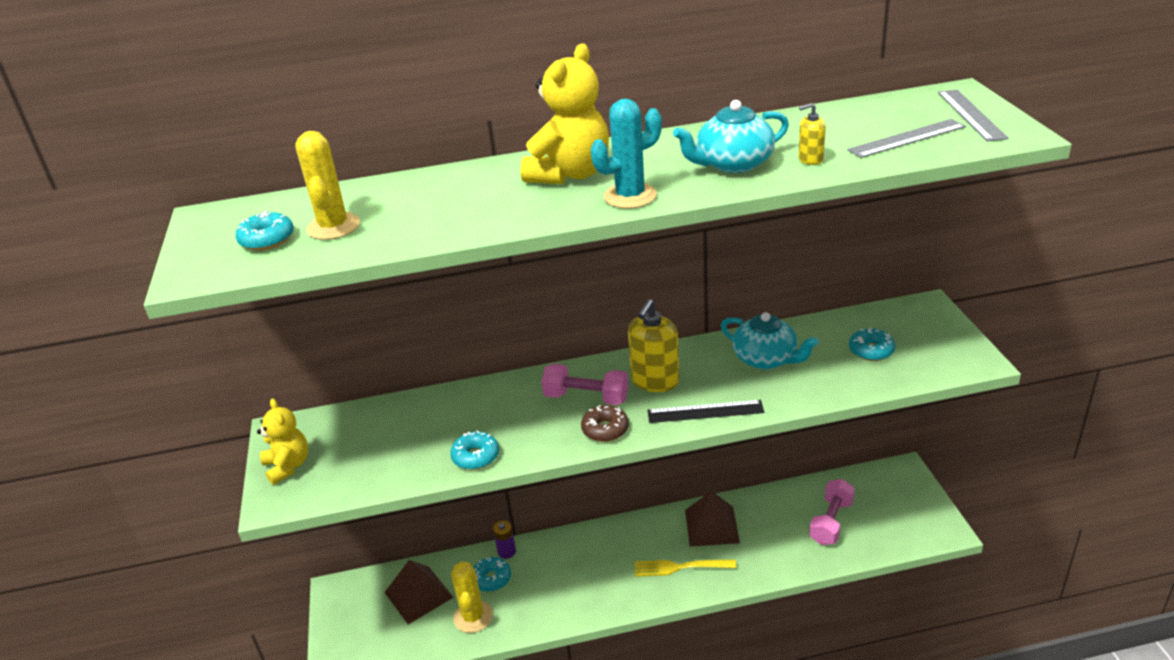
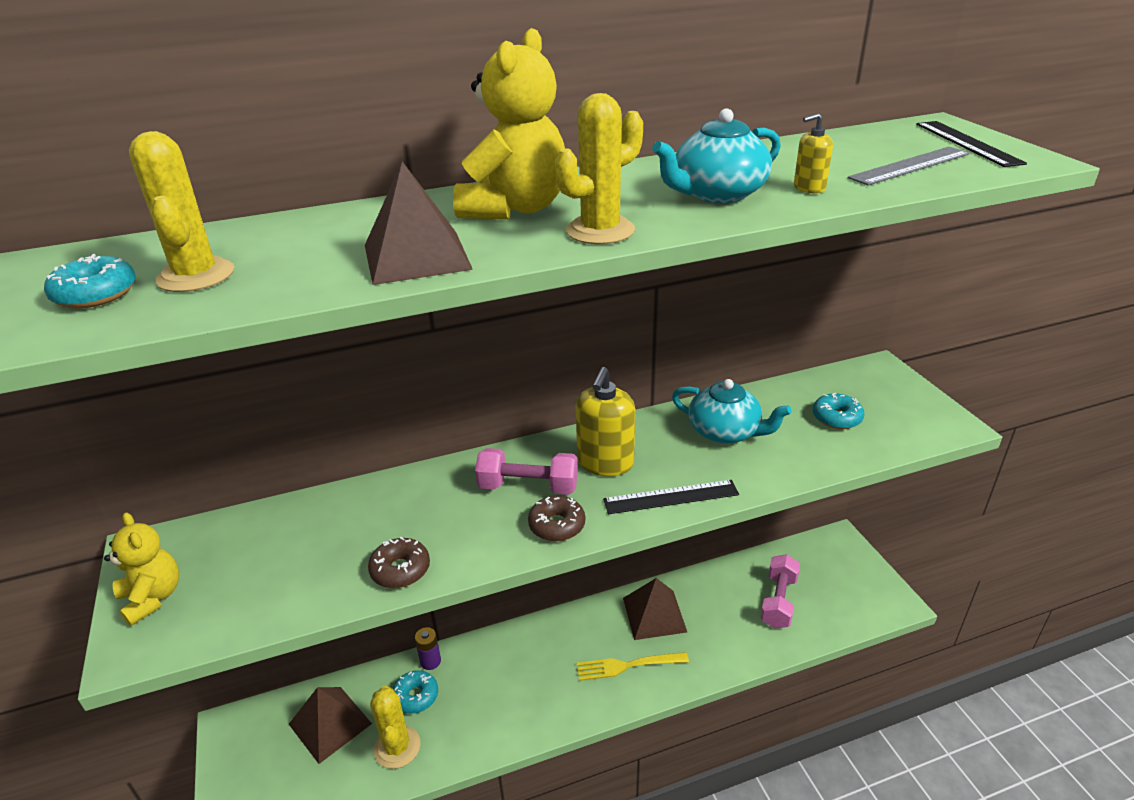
camera: 10 degrees left, 0 degrees up
turquoise donut [450,430,499,470] -> brown donut [368,537,430,588]
turquoise cactus [591,99,662,209] -> yellow cactus [555,93,643,244]
grey ruler [938,90,1009,142] -> black ruler [916,121,1027,167]
none -> brown pyramid [365,161,473,285]

